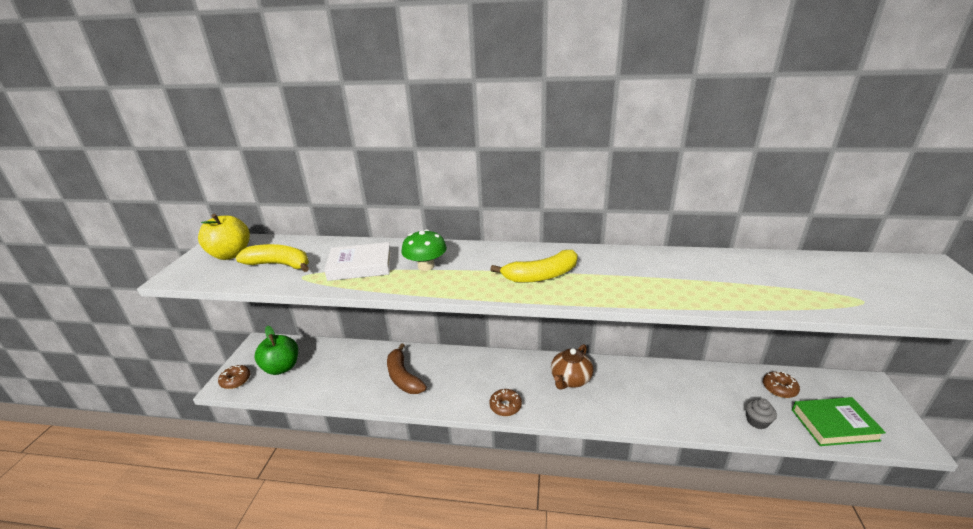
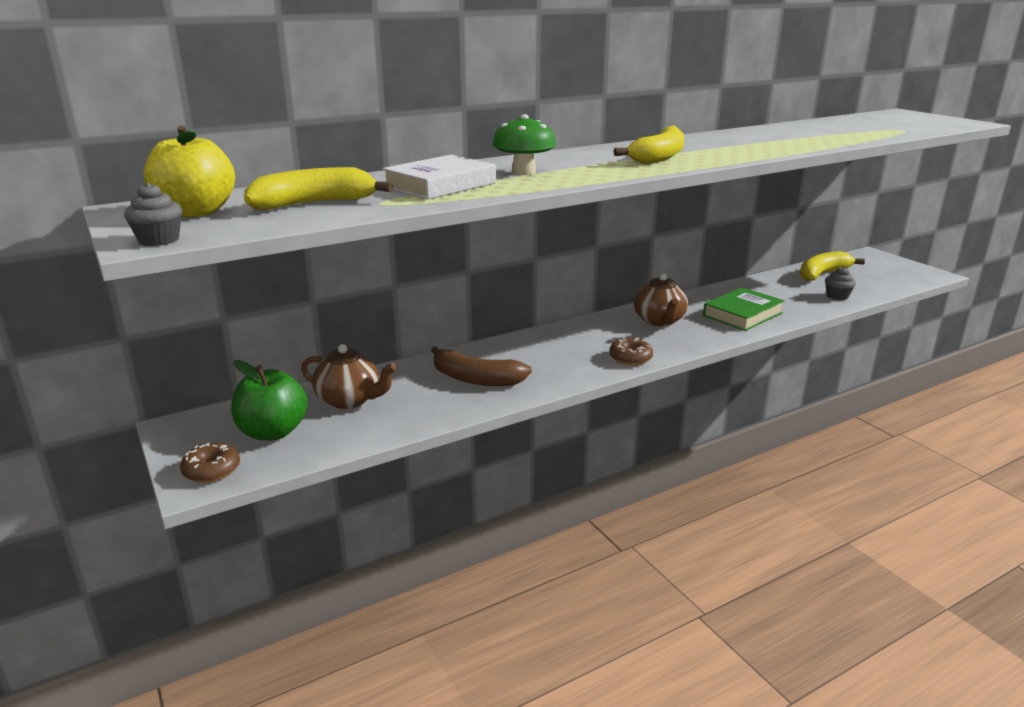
camera: 40 degrees left, 5 degrees down
brown donut [763,371,800,398] -> yellow banana [800,251,865,281]
green book [792,397,886,446] -> green book moved to [703,287,785,331]
none -> grey cupcake [124,182,182,246]
none -> brown teapot [301,344,397,409]

